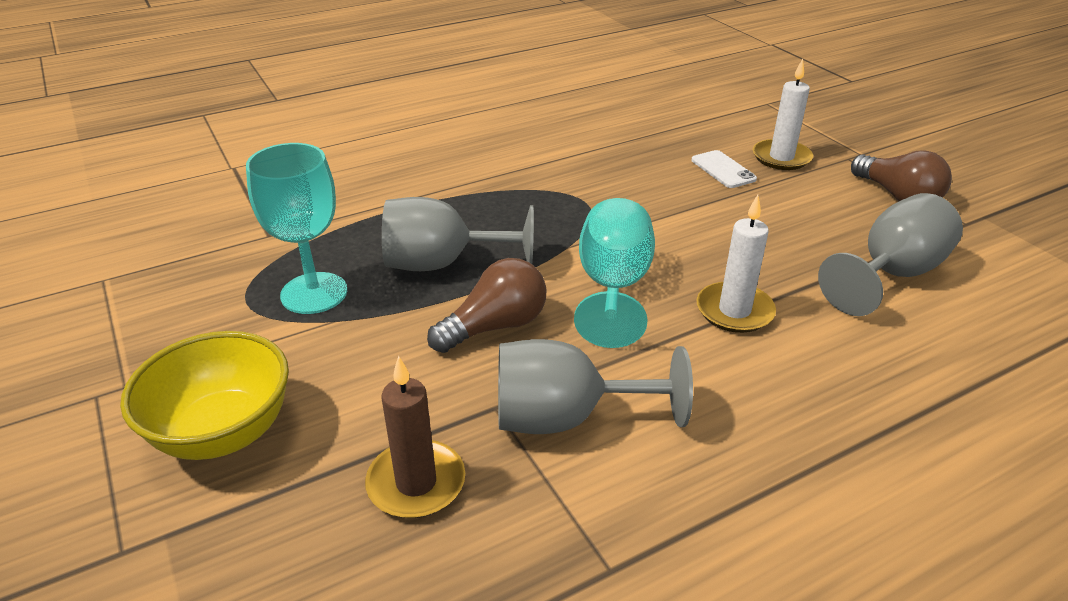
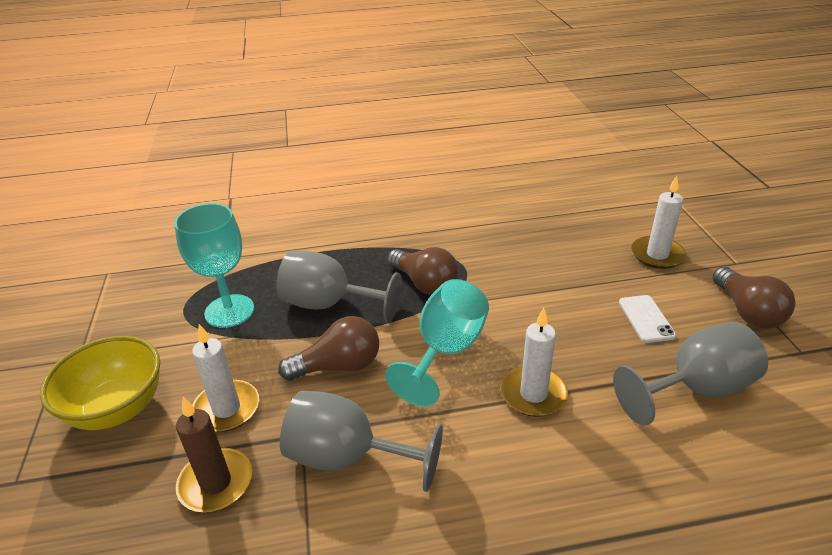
camera: 20 degrees right, 0 degrees up
white phone [692,150,757,188] -> white phone moved to [619,295,676,343]
none -> white candle [192,324,259,432]
none -> brown light bulb [387,247,459,295]

